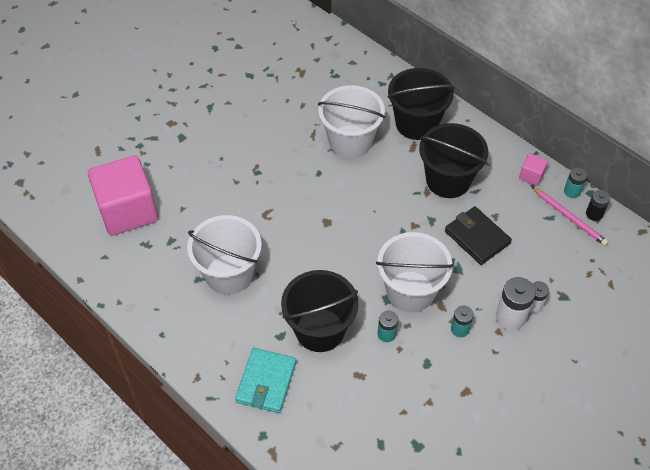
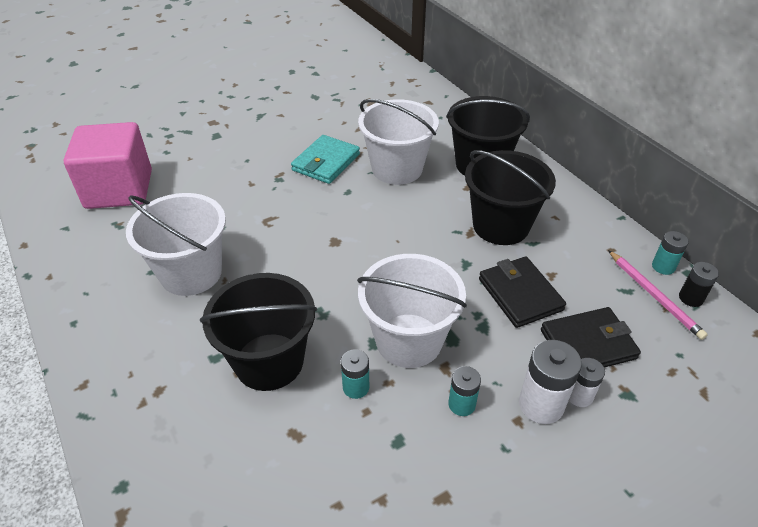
camera: 15 degrees right, 10 degrees down
turquoise wallet [235,348,296,413] -> turquoise wallet moved to [291,135,360,184]
pink cube [519,153,548,186] -> none
none -> black wallet [541,307,641,367]

